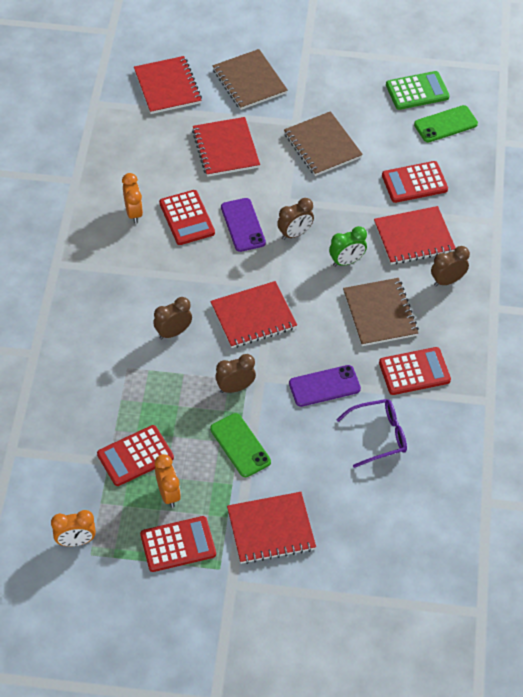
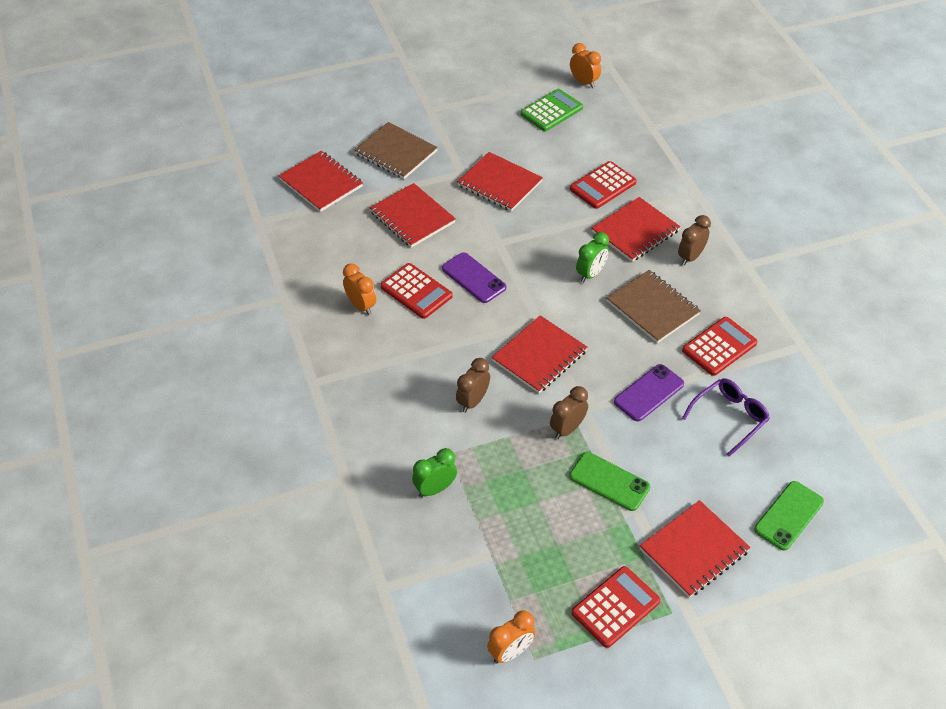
camera: 25 degrees left, 5 degrees down
red calculator [97,425,174,486] -> none
orange clock [155,454,181,508] -> orange clock moved to [570,43,601,88]
brown clock [277,198,314,240] -> none
brown notebook [284,111,363,176] -> red notebook [457,152,543,211]
green phone [414,105,478,142] -> green phone moved to [754,481,824,551]
none -> green clock [412,448,457,498]

